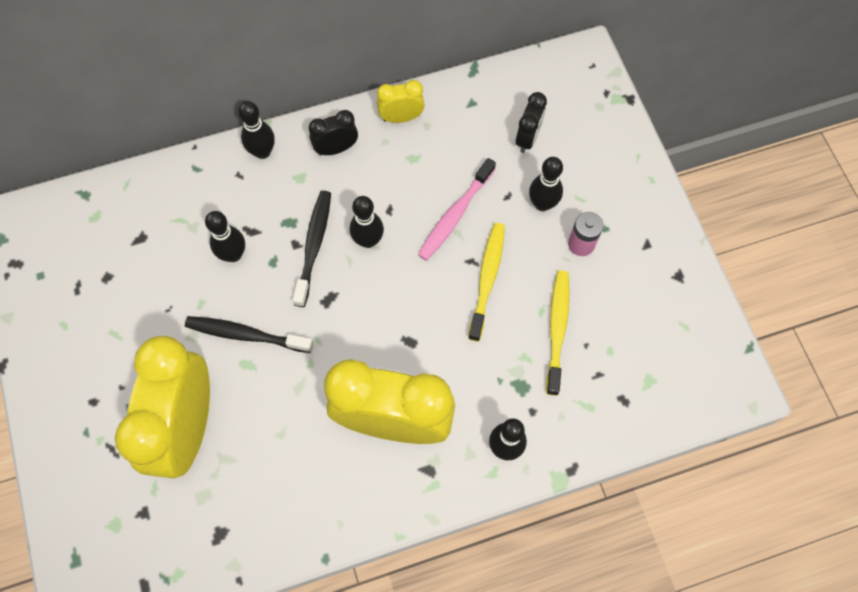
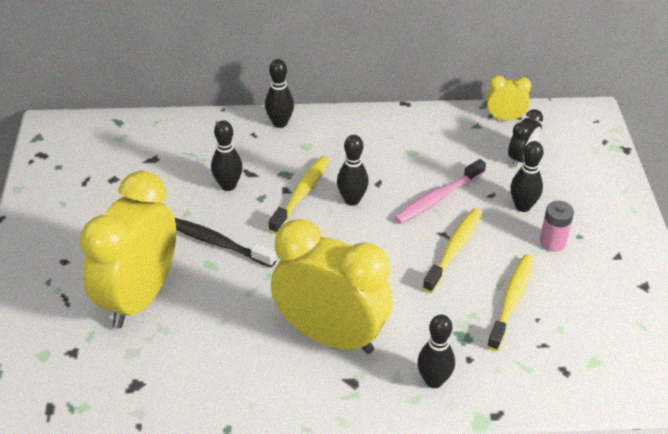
camera: 15 degrees right, 25 degrees down
black toothbrush [292,191,331,307] -> yellow toothbrush [269,156,330,234]
black clock [309,110,358,155] -> none
yellow clock [377,80,425,123] -> yellow clock moved to [487,76,531,121]

